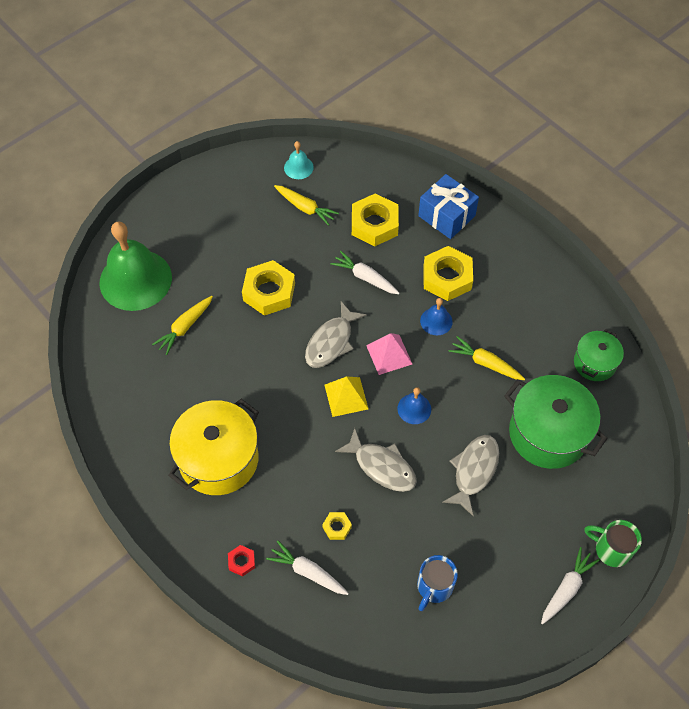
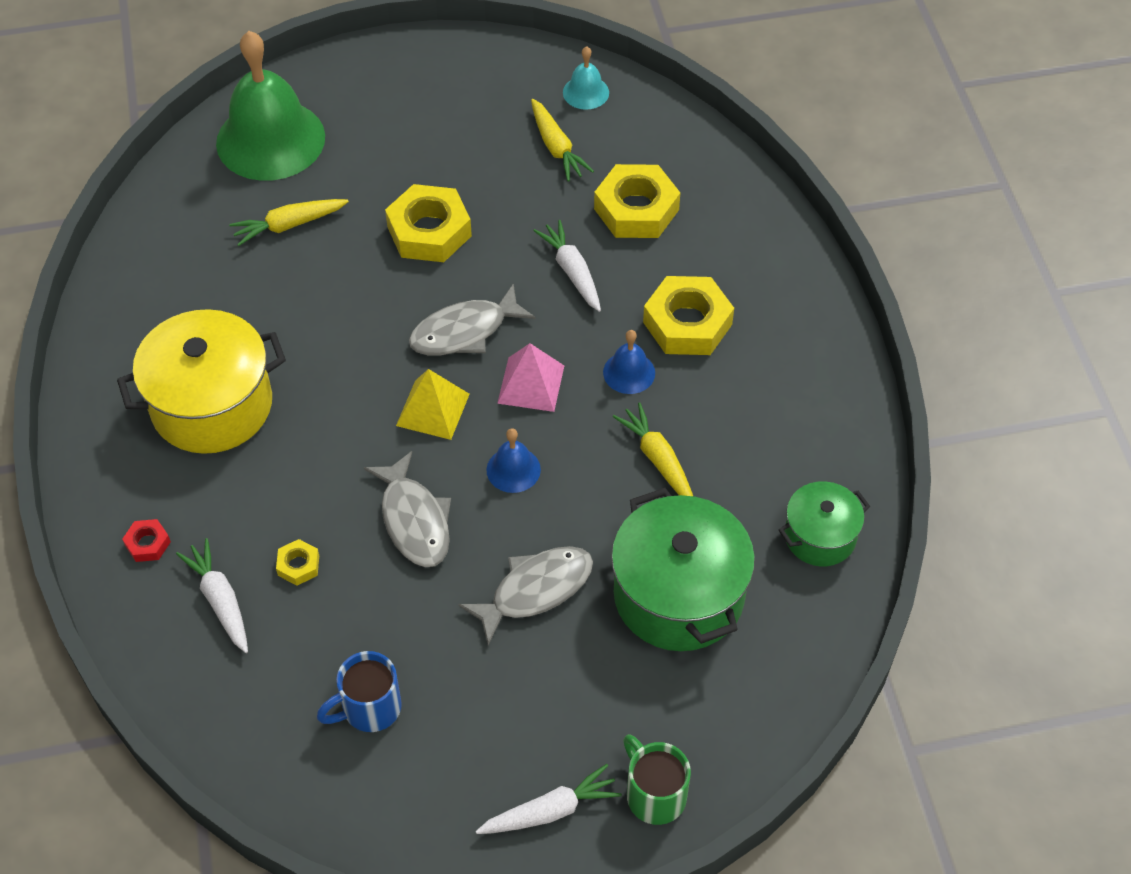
camera: 30 degrees right, 5 degrees down
blue gift [418,174,479,239] -> none

